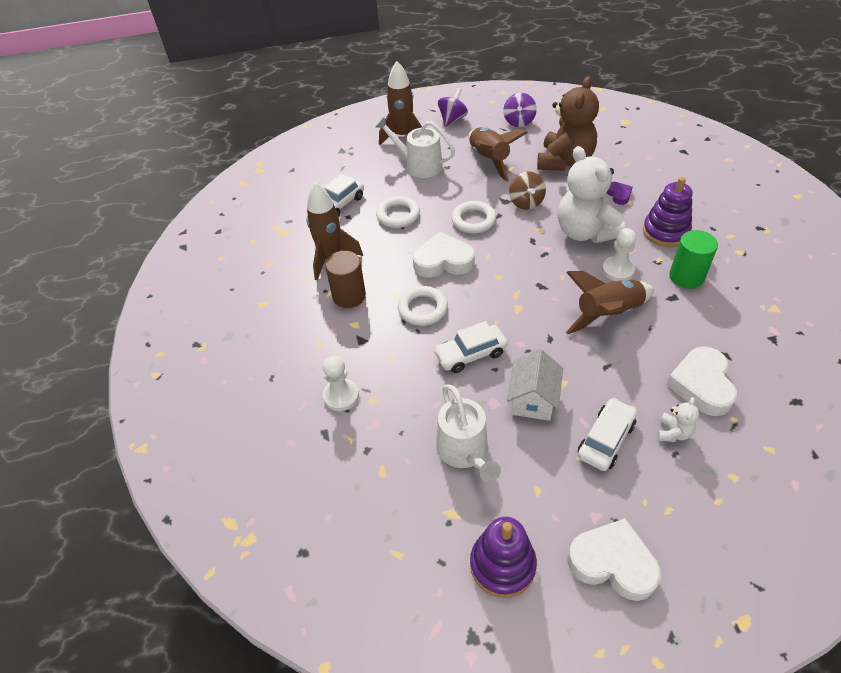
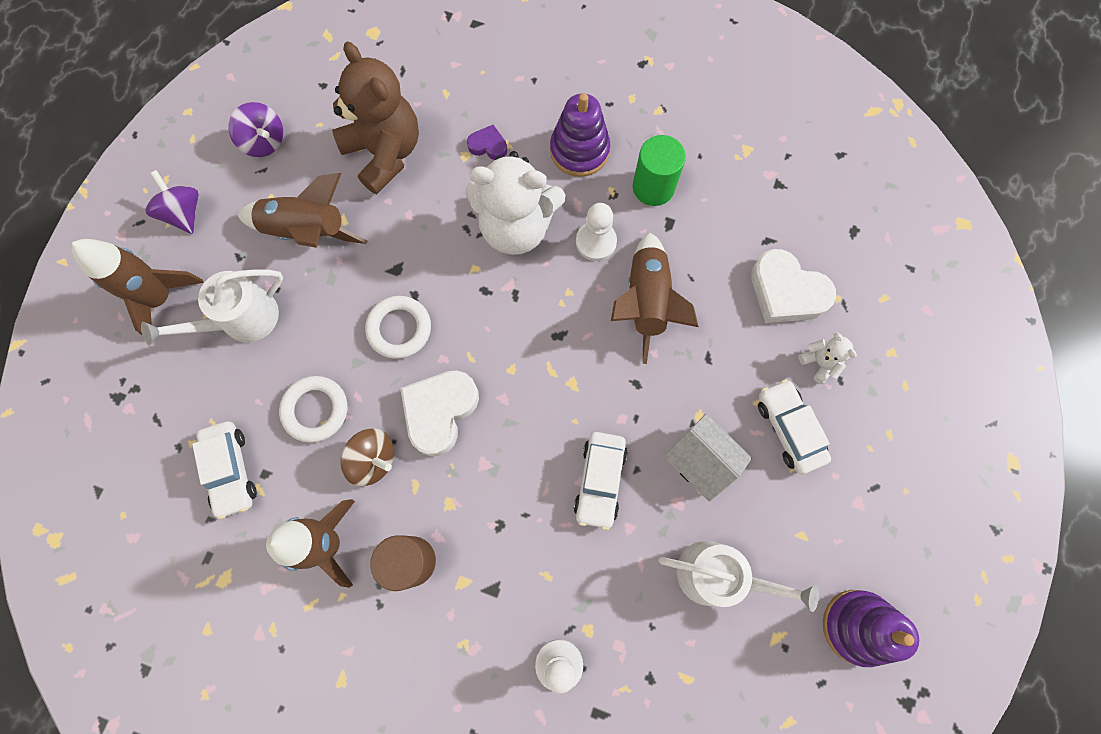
camera: 60 degrees left, 25 degrees up
white ring [398,286,448,326] -> none
brown spinning top [509,172,546,210] -> brown spinning top moved to [340,428,394,486]
white heart [567,518,661,601] -> none

